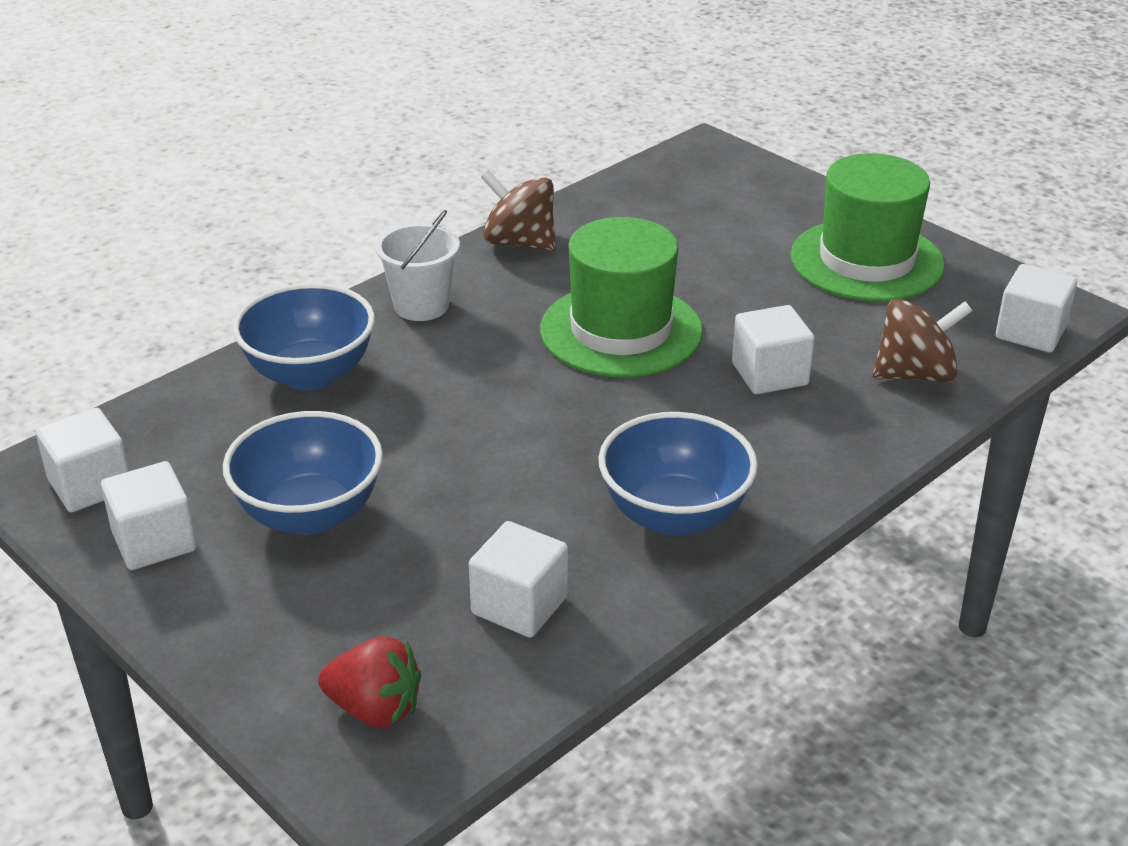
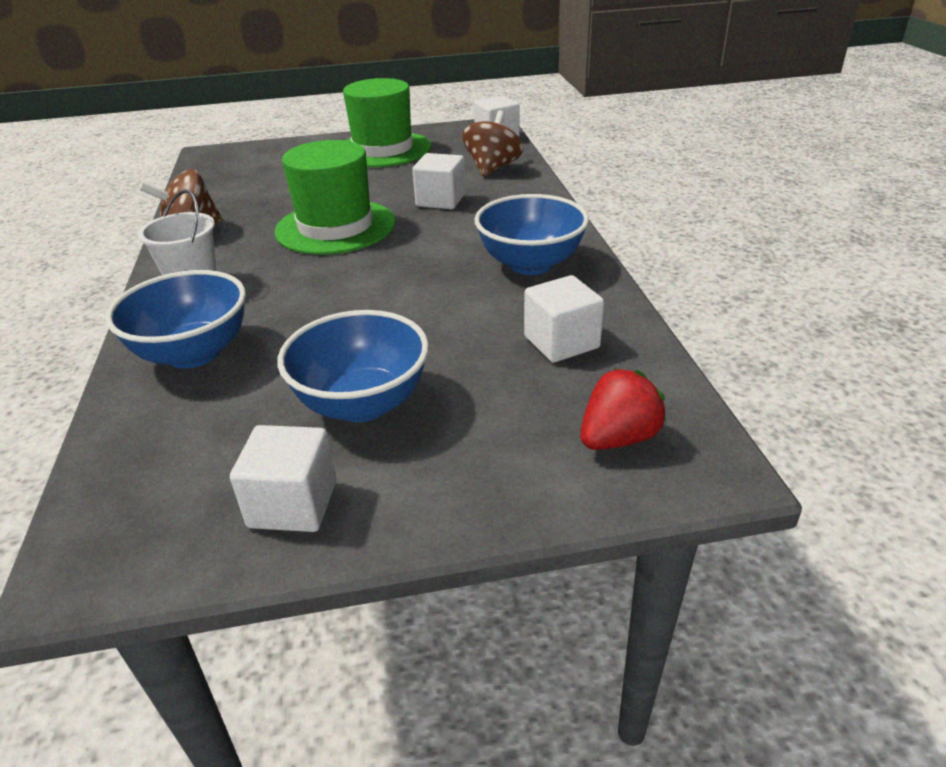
camera: 55 degrees left, 0 degrees up
white cube [35,408,129,512] -> none

